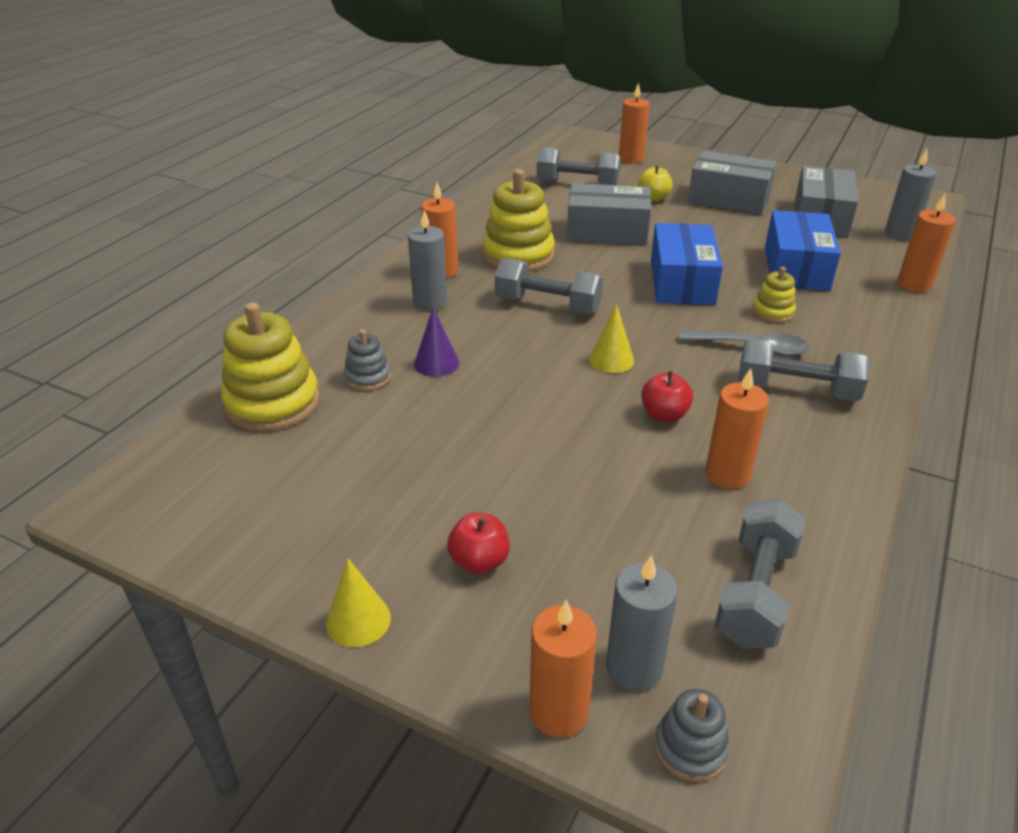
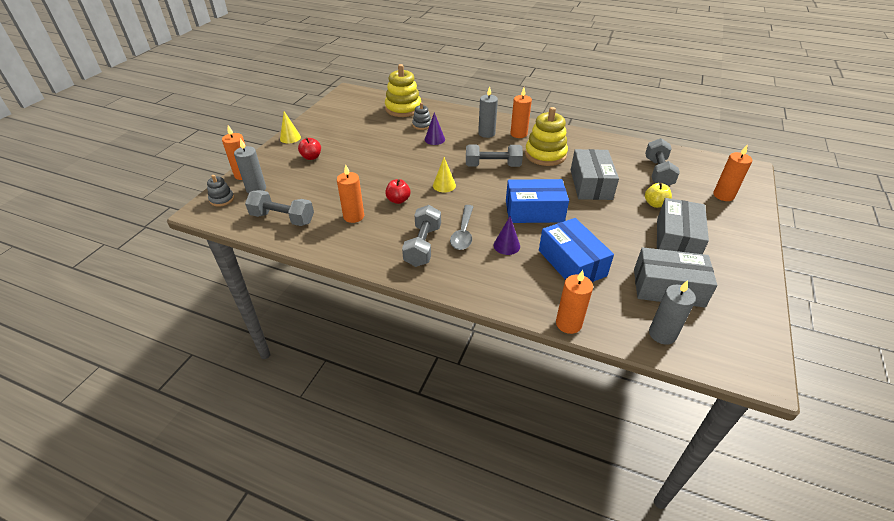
camera: 85 degrees right, 5 degrees up
grey dumbbell [495,258,603,314] -> grey dumbbell turned 75 degrees clockwise [466,144,523,167]
yellow stacking toy [752,267,796,323] -> purple cone [494,216,520,255]
blue box [765,210,841,291] -> blue box turned 60 degrees clockwise [539,218,614,282]

